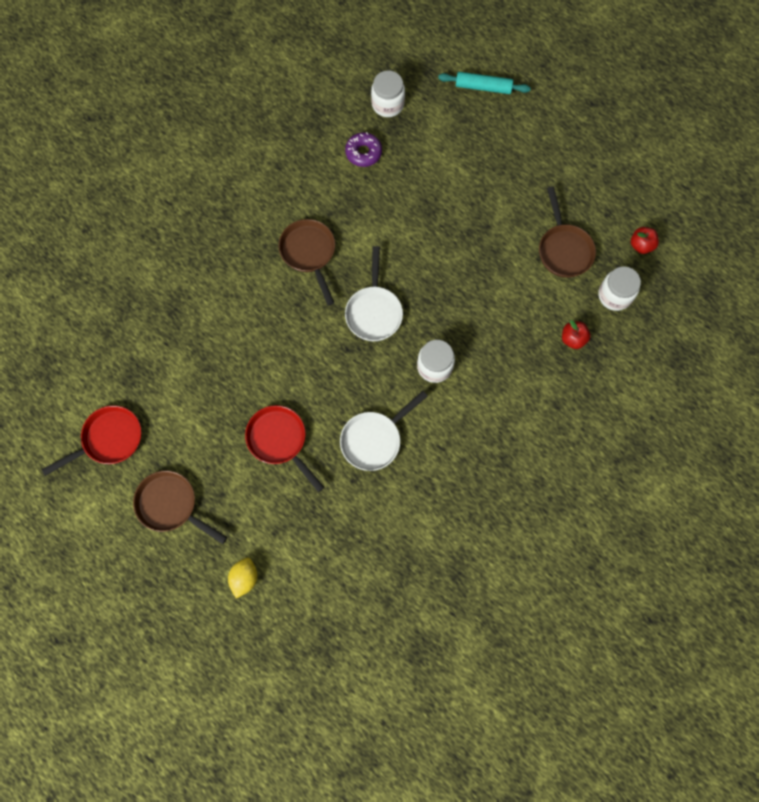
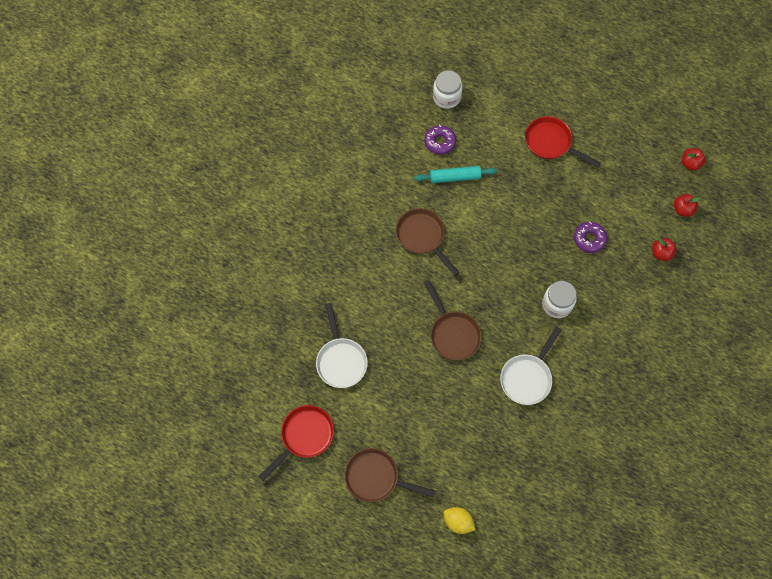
camera: 15 degrees left, 5 degrees down
yellow lemon [228,558,257,599] -> yellow lemon turned 60 degrees counterclockwise [443,507,475,534]
red pan [245,405,324,492] -> red pan moved to [525,116,601,167]
white pan [345,246,403,341] -> white pan moved to [316,303,368,388]
turquoise rolling pin [438,72,531,94] -> turquoise rolling pin moved to [414,166,497,183]
brown pan [539,186,596,278] -> brown pan moved to [424,281,482,360]
white jar [598,266,641,311] -> red apple [674,194,700,217]
none -> purple donut [574,222,607,253]

